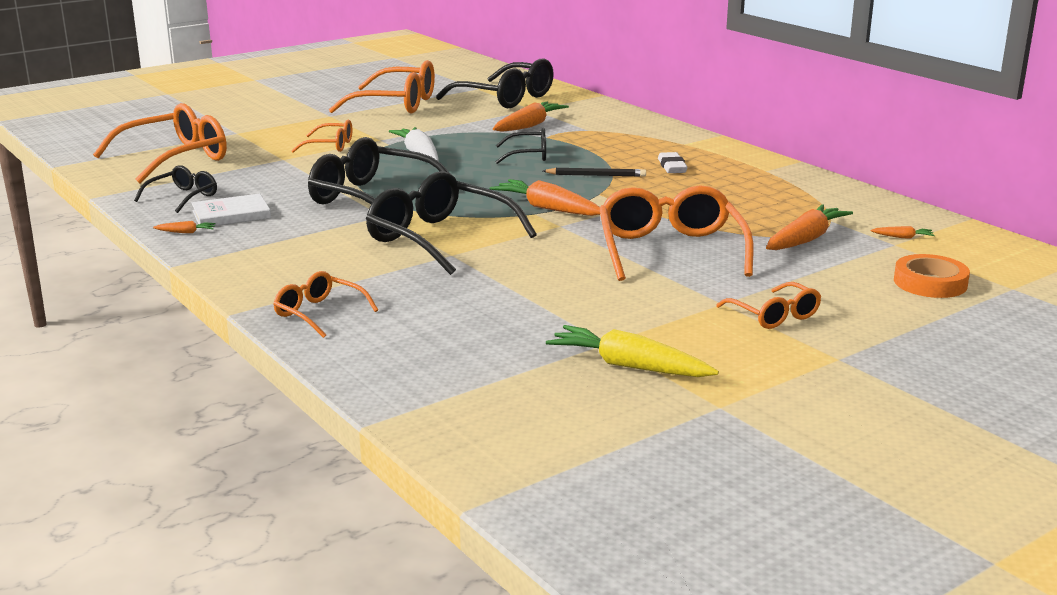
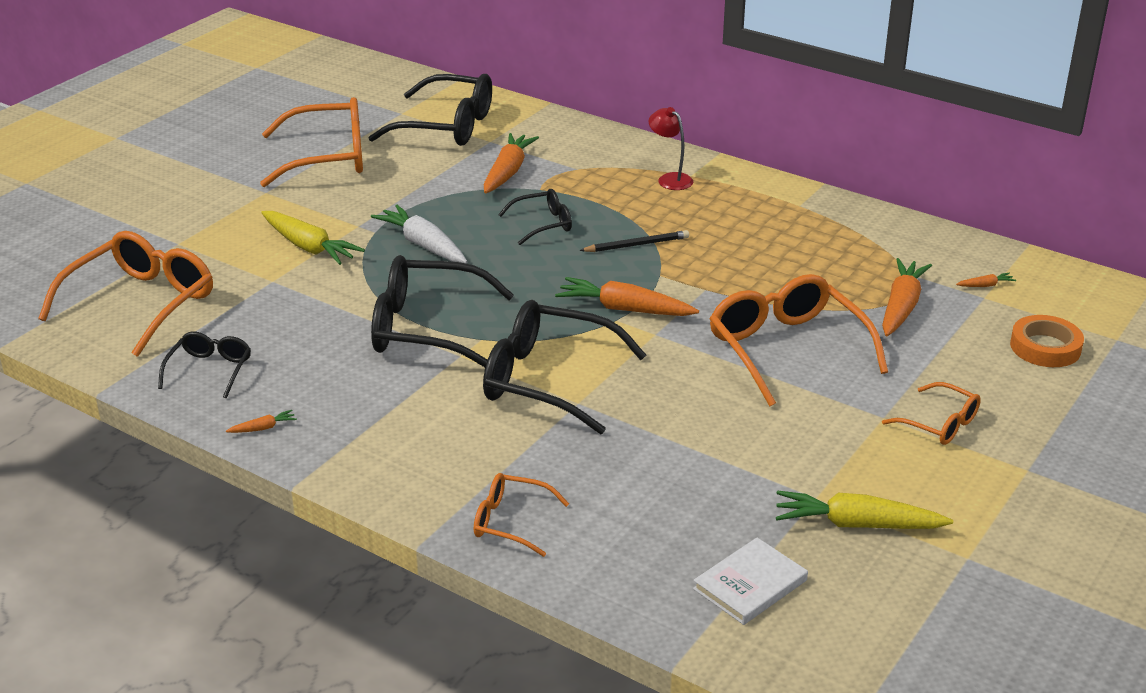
camera: 20 degrees left, 10 degrees up
white book [192,194,271,226] -> white book moved to [693,537,808,625]
orange glasses [291,120,352,152] -> yellow carrot [261,211,365,265]
white eraser [658,152,688,173] -> none
none -> red lamp [649,107,693,190]

